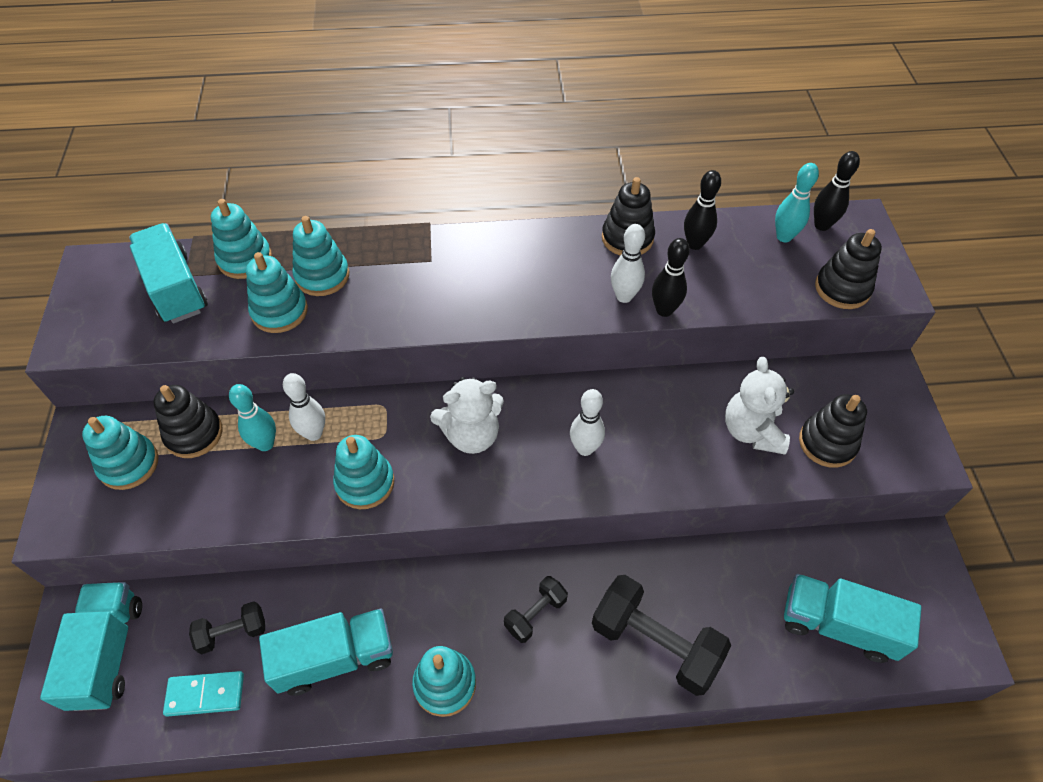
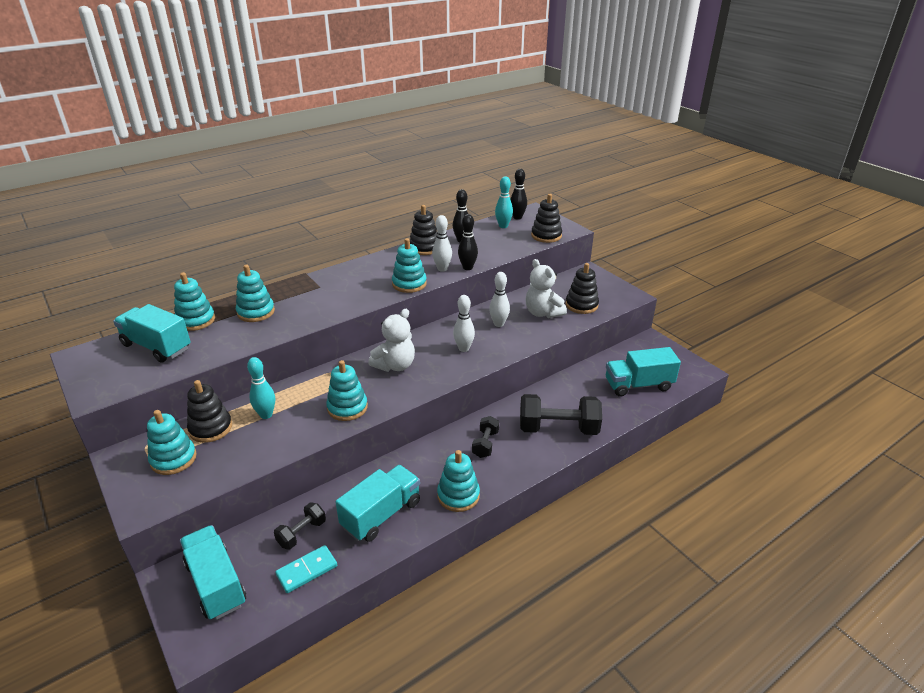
camera: 30 degrees left, 20 degrees down
turquoise stacking toy [246,252,308,333] -> turquoise stacking toy moved to [392,238,427,293]
white bowling pin [283,373,325,441] -> white bowling pin moved to [489,272,510,327]

